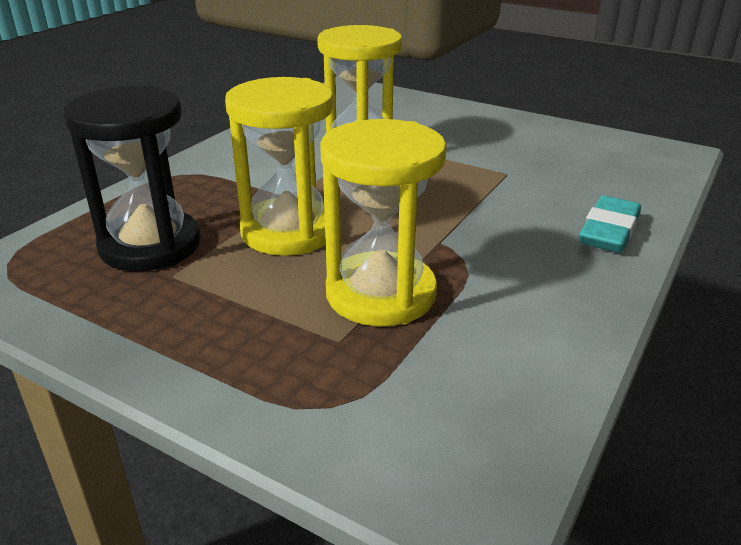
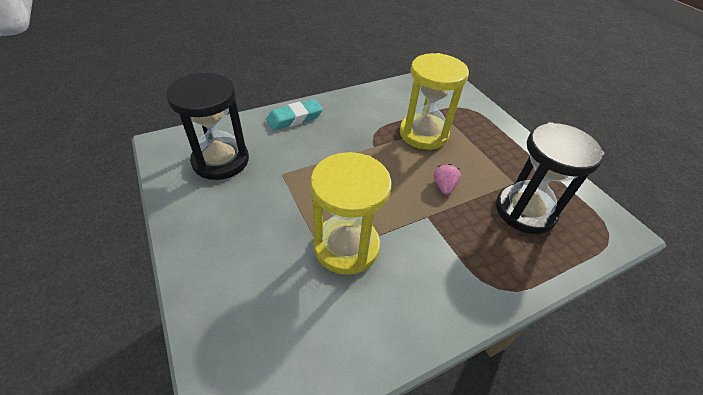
camera: 150 degrees left, 15 degrees up
yellow hourglass [225,77,334,256] -> pink strawberry [434,164,461,195]
none -> black hourglass [166,73,249,180]

